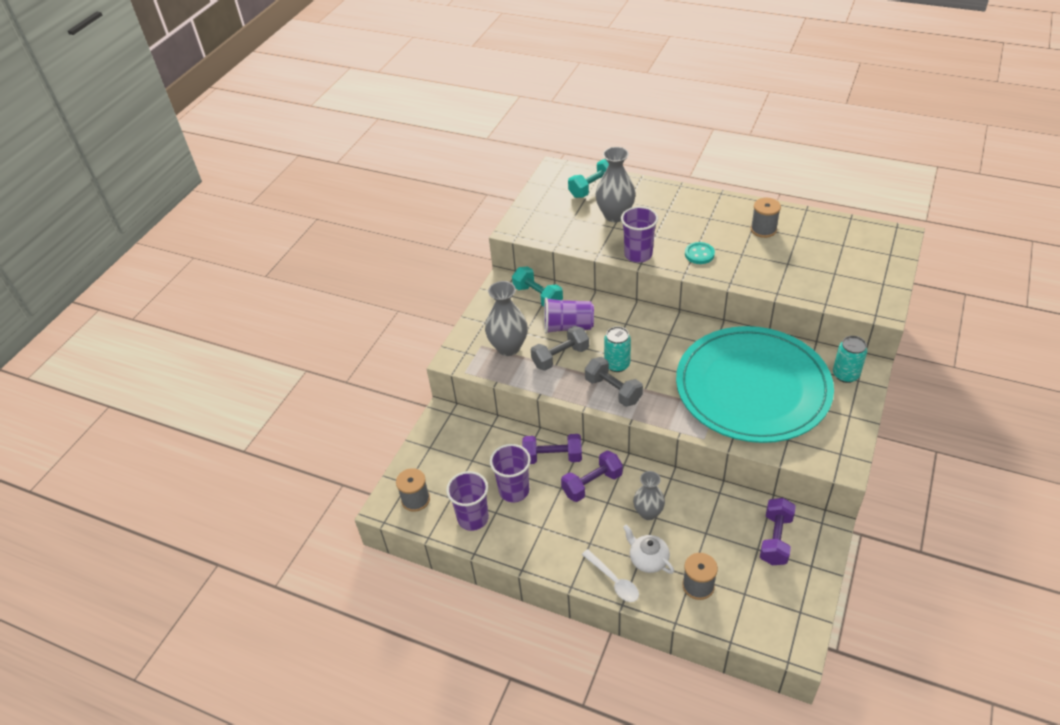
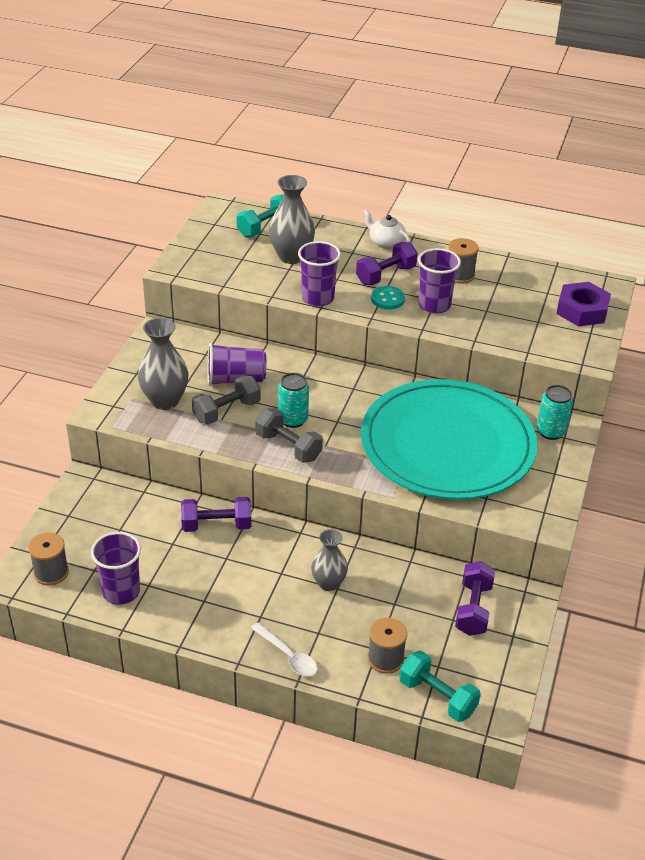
camera: 10 degrees left, 5 degrees down
purple cup [490,444,531,503] -> purple cup moved to [418,248,461,314]
turquoise dumbbell [512,267,563,307] -> turquoise dumbbell moved to [399,651,481,722]
purple dumbbell [561,451,623,502] -> purple dumbbell moved to [356,242,418,285]
white teapot [623,525,674,574] -> white teapot moved to [363,209,411,249]
none -> purple nut [556,282,611,326]

